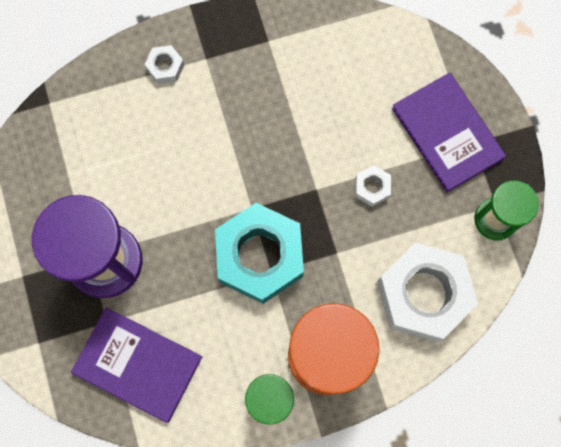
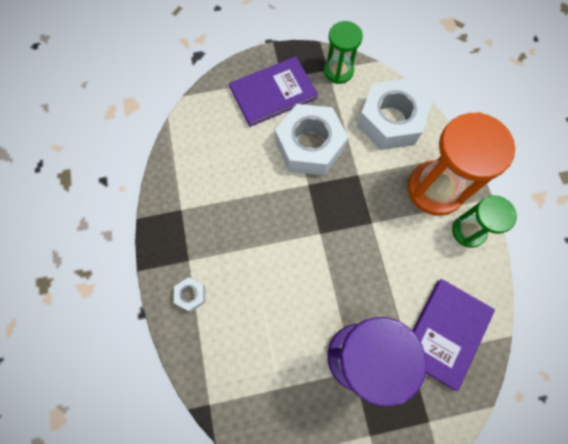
camera: 85 degrees left, 5 degrees down
turquoise nut [215,203,304,304] -> none
white nut [355,165,391,207] -> white nut [275,104,348,176], size x2.38

